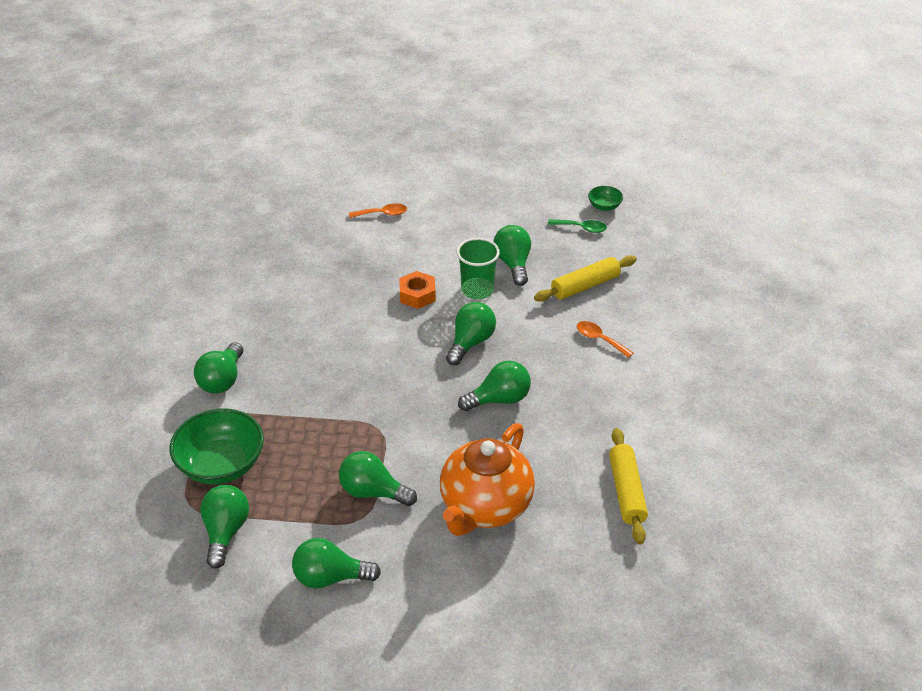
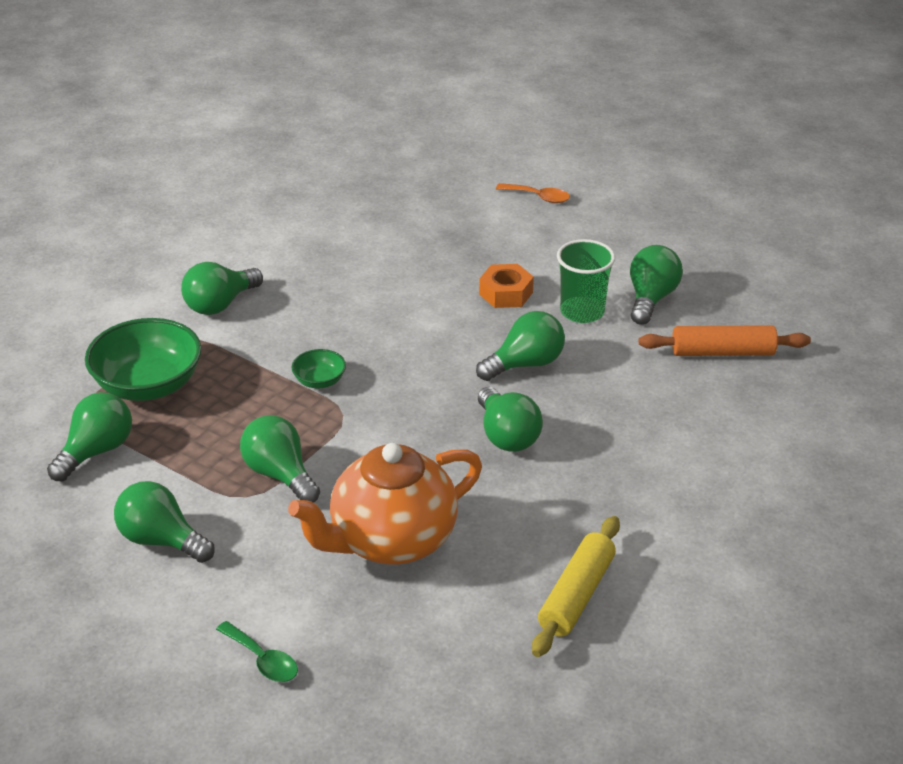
camera: 30 degrees right, 5 degrees down
green light bulb [458,361,531,411] -> green light bulb turned 60 degrees clockwise [478,387,543,452]
yellow rolling pin [534,255,637,302] -> orange rolling pin [639,325,811,356]
green spoon [548,219,607,233] -> green spoon moved to [216,621,298,682]
orange spoon [577,321,633,358] -> none
green bowl [588,186,623,211] -> green bowl moved to [292,349,346,388]

